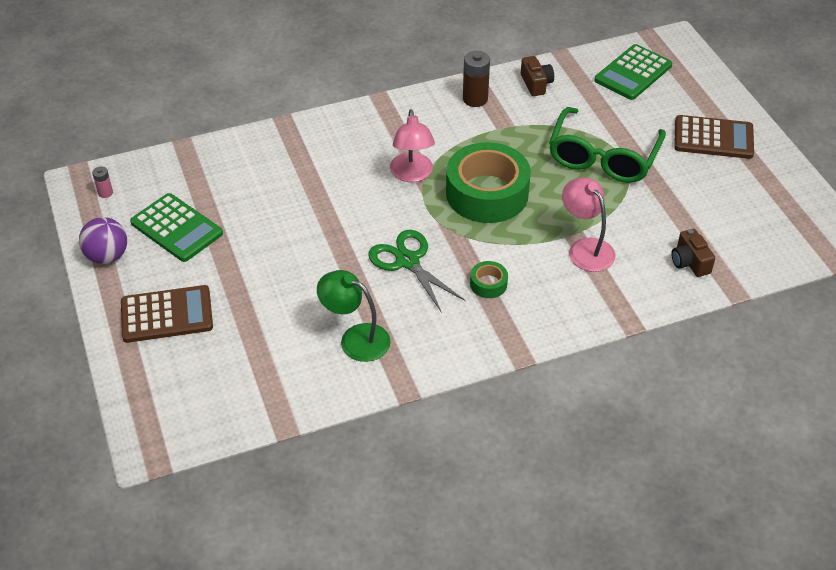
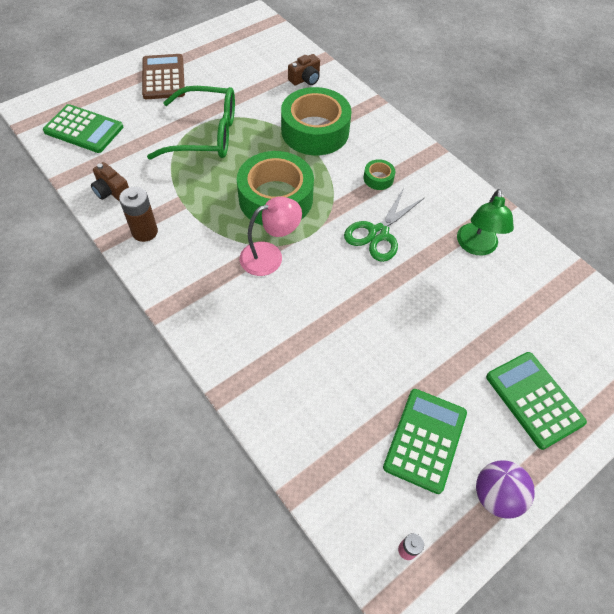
camera: 110 degrees left, 10 degrees up
brown calculator [121,285,213,343] -> green calculator [486,352,587,450]
brown camera [521,56,554,96] -> brown camera turned 105 degrees counterclockwise [91,162,129,201]
pink lamp [562,177,615,272] -> green tape [281,87,352,155]

